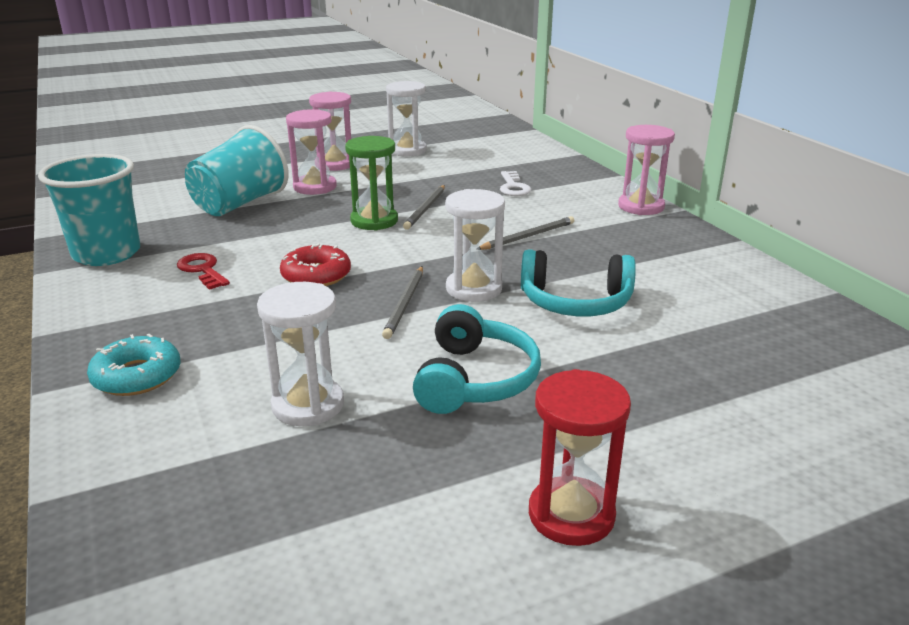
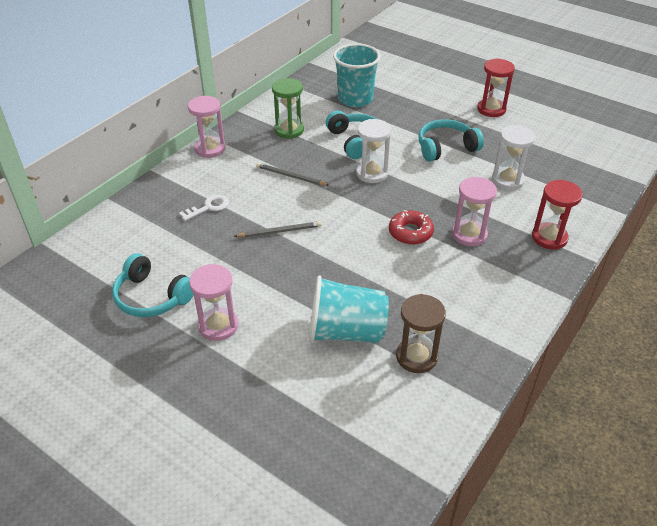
camera: 120 degrees left, 15 degrees up
turquoise cup [38,154,140,266] -> turquoise cup moved to [333,43,381,107]
turquoise donut [87,334,180,396] -> red hourglass [532,180,583,250]
red key [177,253,230,290] -> none
pink hourglass [286,109,337,195] -> pink hourglass moved to [452,177,497,246]
green hourglass [345,136,398,231] -> green hourglass moved to [272,78,304,139]
grey pencil [382,266,423,339] -> none
white hourglass [386,81,427,157] -> turquoise headphones [112,253,194,317]
none -> brown hourglass [396,294,446,373]

